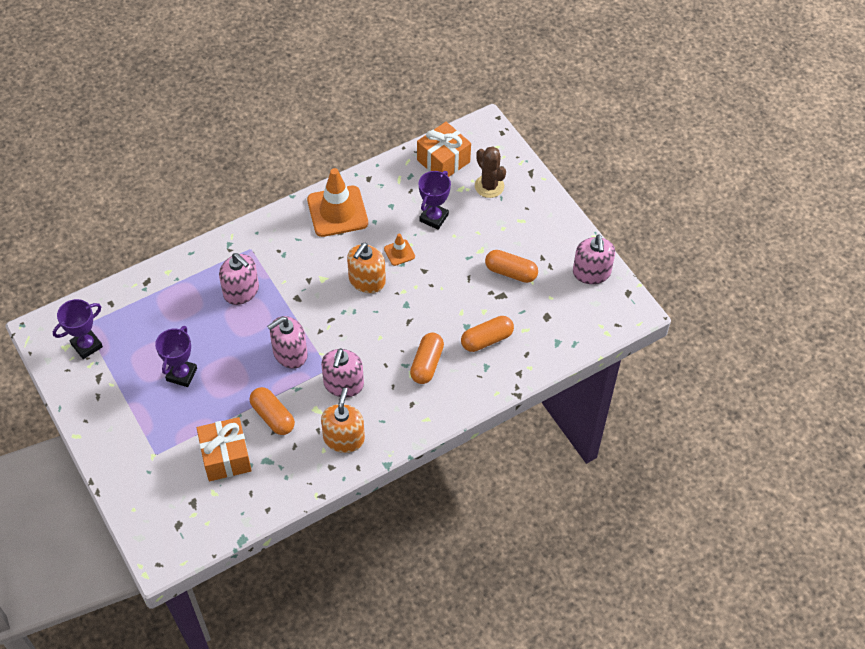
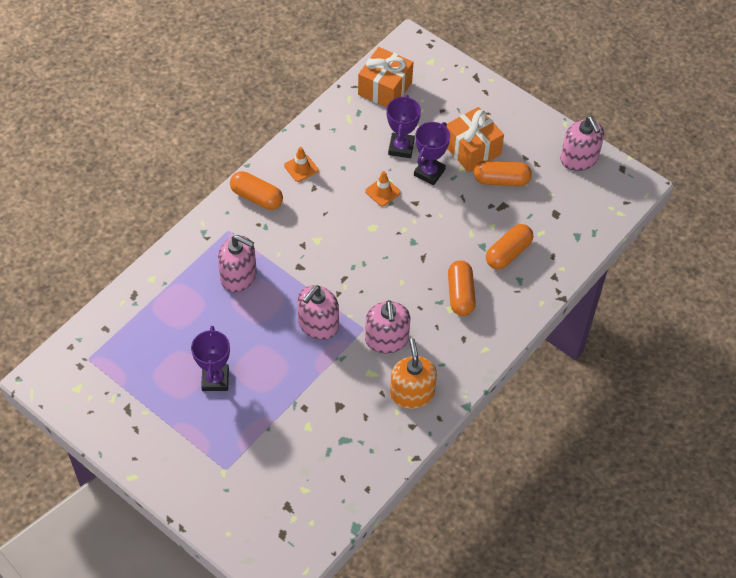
camera: 20 degrees left, 0 degrees up
purple trophy [53,299,103,359] -> purple trophy moved to [414,122,450,185]
orange gift [197,417,252,481] -> orange gift moved to [447,107,504,172]
orange capsule [250,387,295,435] -> orange capsule moved to [230,171,283,210]
orange traffic cone [307,168,368,237] -> orange traffic cone [284,147,318,182], size x0.46
orange soap dispenser [347,243,386,293] -> none
brown cactus [475,147,506,198] -> none

